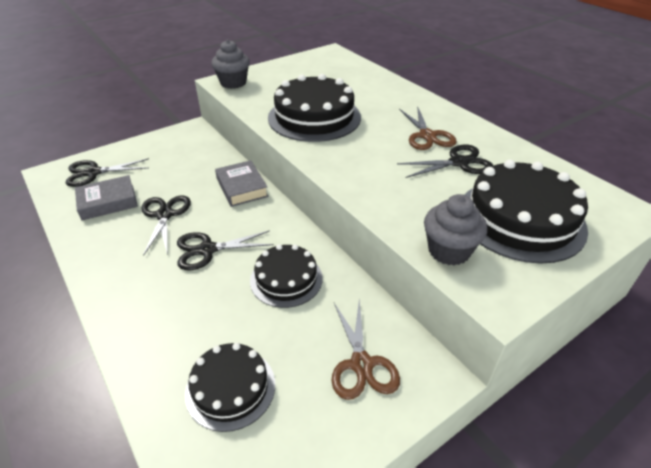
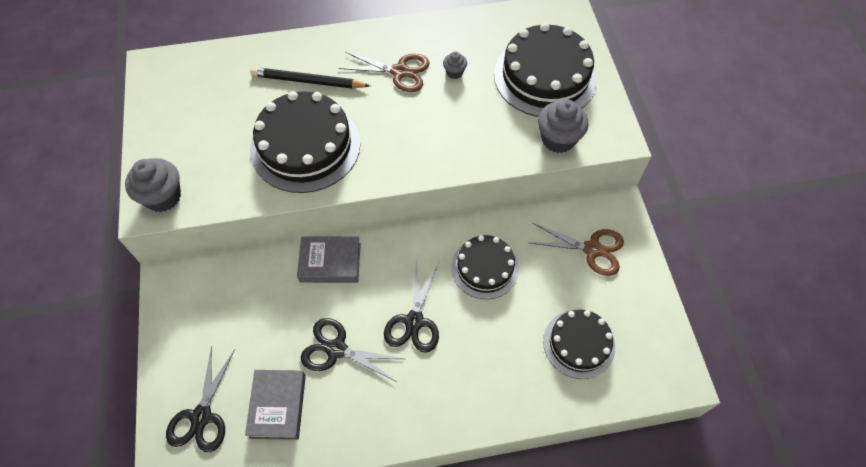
camera: 65 degrees left, 20 degrees up
black scissors [397,145,493,178] -> grey cupcake [443,52,467,79]
none -> black pencil [251,67,370,89]

